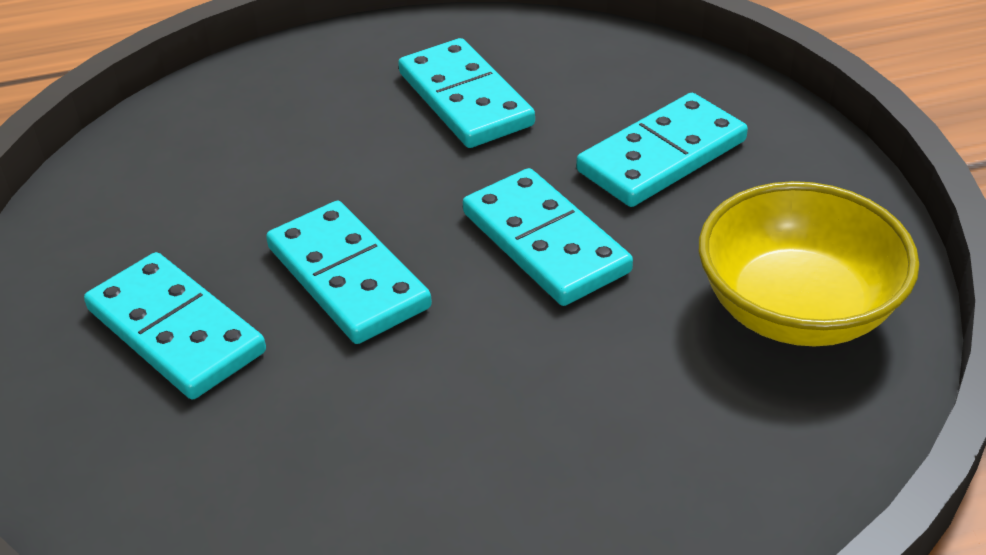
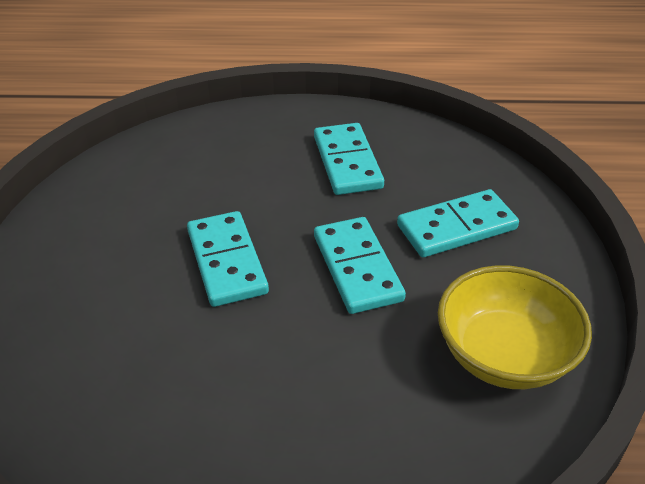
camera: 15 degrees right, 0 degrees up
turquoise domino [84,252,266,399] -> none

